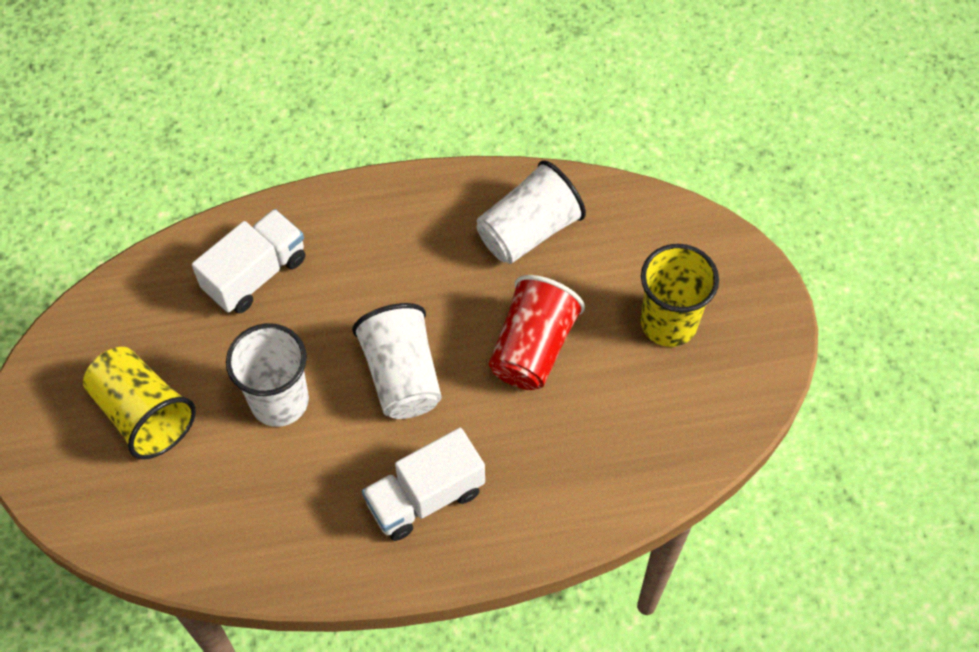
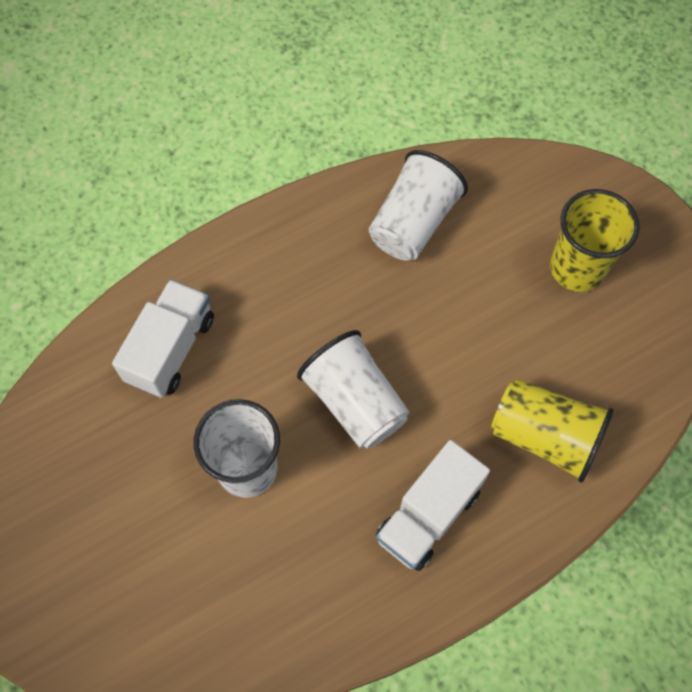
camera: 20 degrees left, 5 degrees up
yellow cup [83,347,196,459] -> yellow cup moved to [491,379,614,483]
red cup [489,275,585,390] -> none

